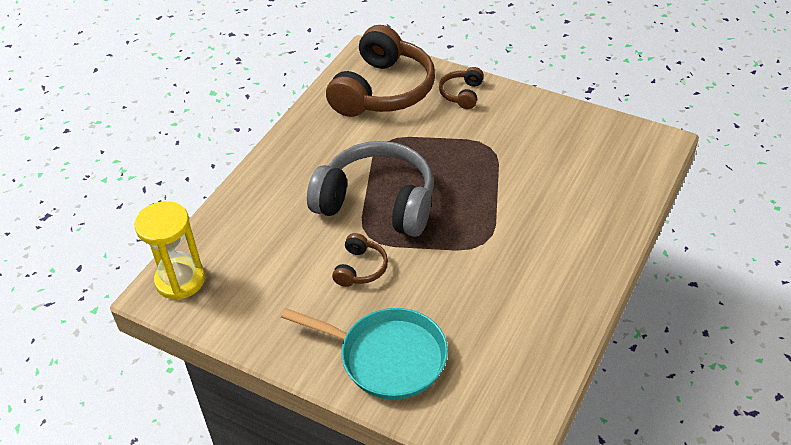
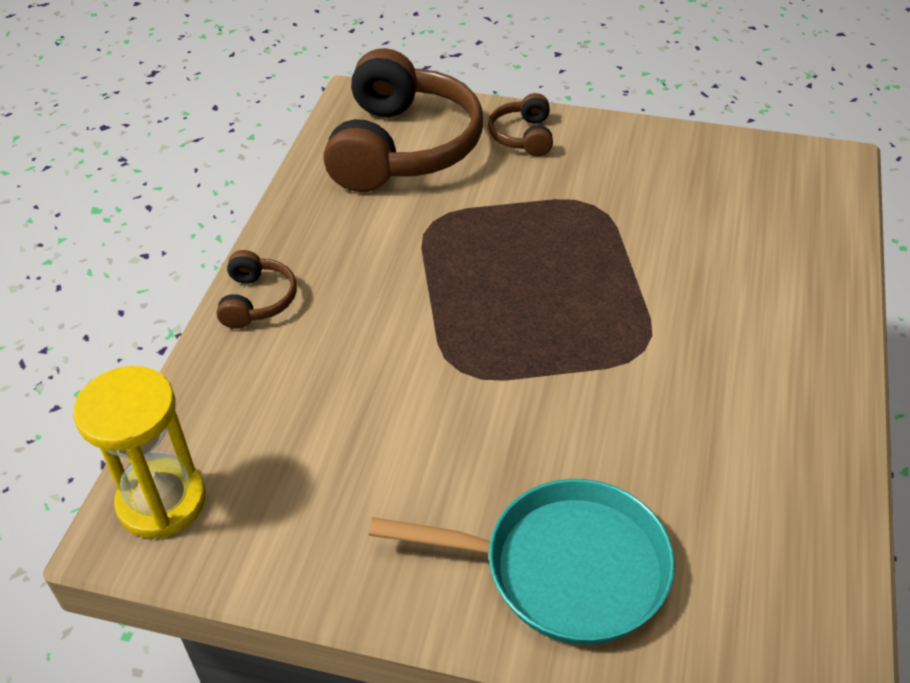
camera: 15 degrees left, 0 degrees up
grey headphones [307,141,434,237] -> none
brown headphones [332,233,388,287] -> brown headphones moved to [216,250,297,329]

